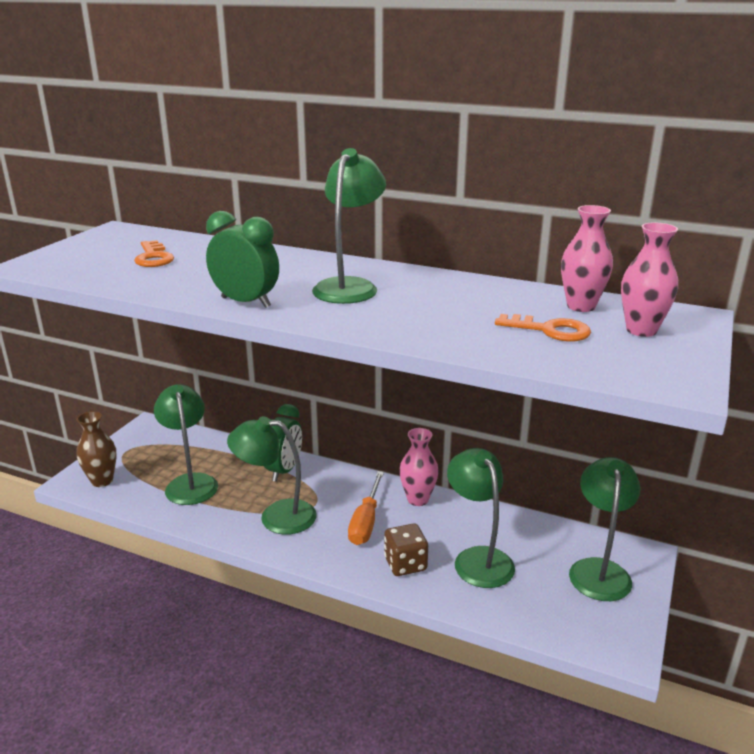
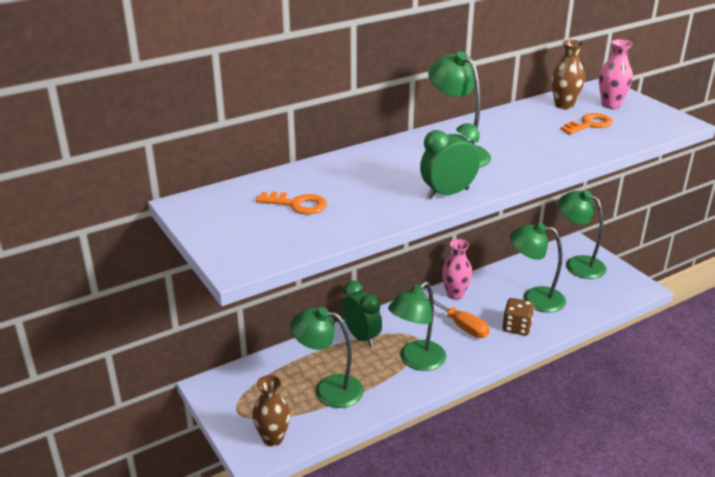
camera: 55 degrees left, 5 degrees up
pink vase [561,205,613,312] -> brown vase [551,40,585,109]

